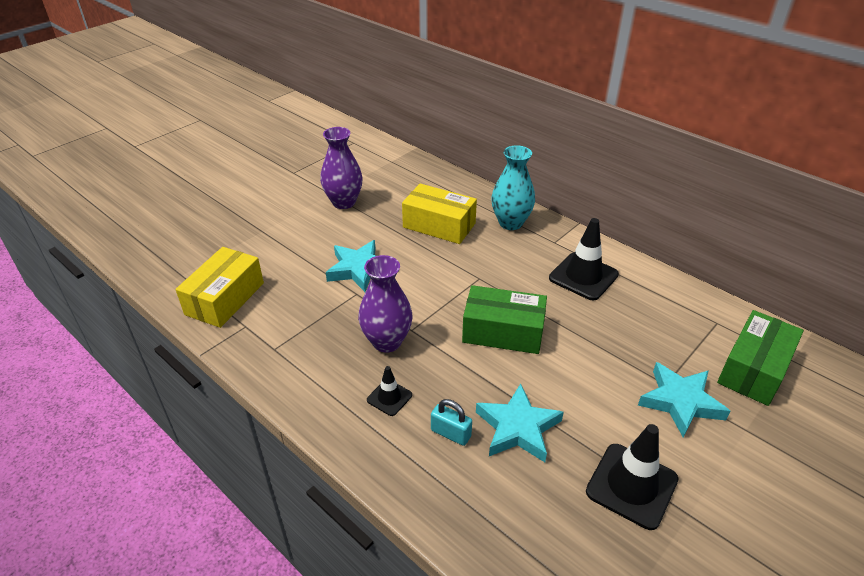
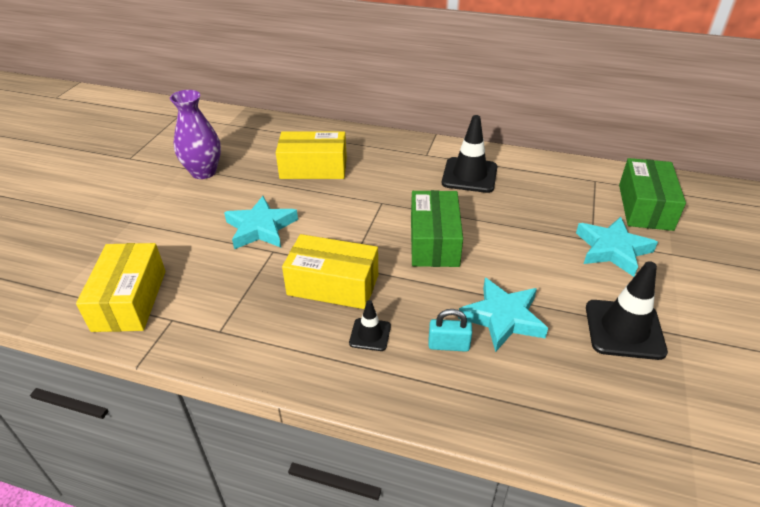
camera: 25 degrees left, 0 degrees up
purple vase [358,255,413,353] -> yellow box [282,234,378,309]
green box [462,285,547,354] -> green box turned 75 degrees counterclockwise [411,190,463,267]
turquoise vase [491,145,535,230] -> none

